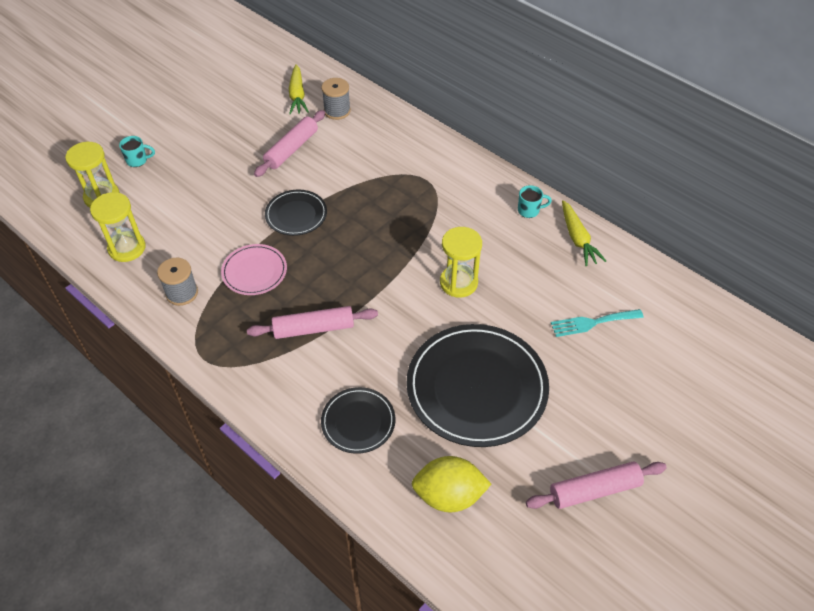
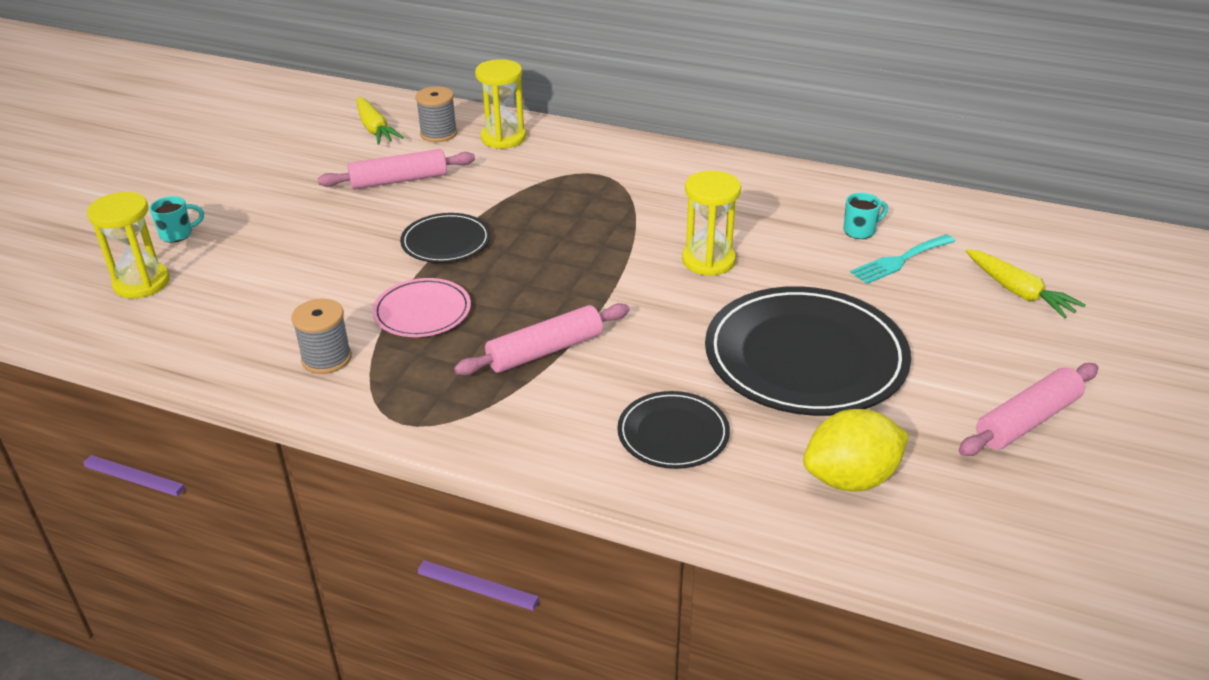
camera: 20 degrees left, 15 degrees down
yellow hourglass [90,192,146,262] -> yellow hourglass moved to [475,59,526,149]
pink rolling pin [254,110,325,177] -> pink rolling pin turned 60 degrees clockwise [318,149,475,190]
turquoise mug [518,185,552,218] -> turquoise mug moved to [843,193,888,239]
yellow carrot [562,200,606,266] -> yellow carrot moved to [966,249,1086,319]

